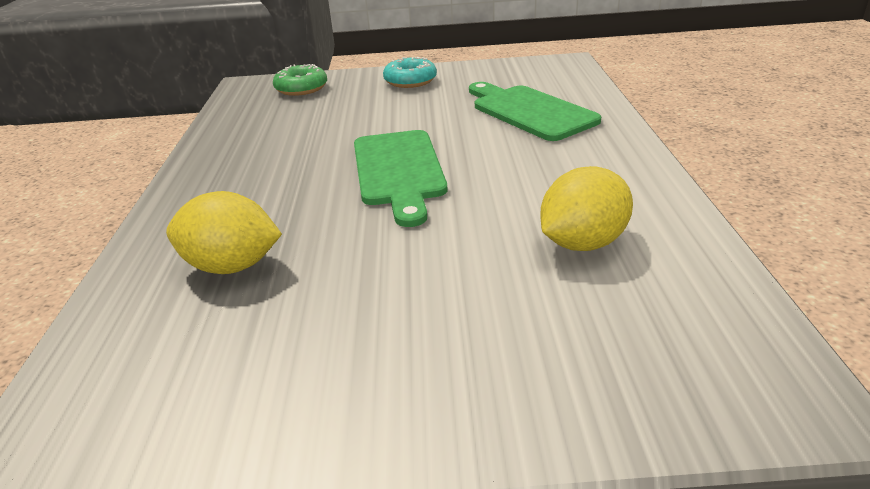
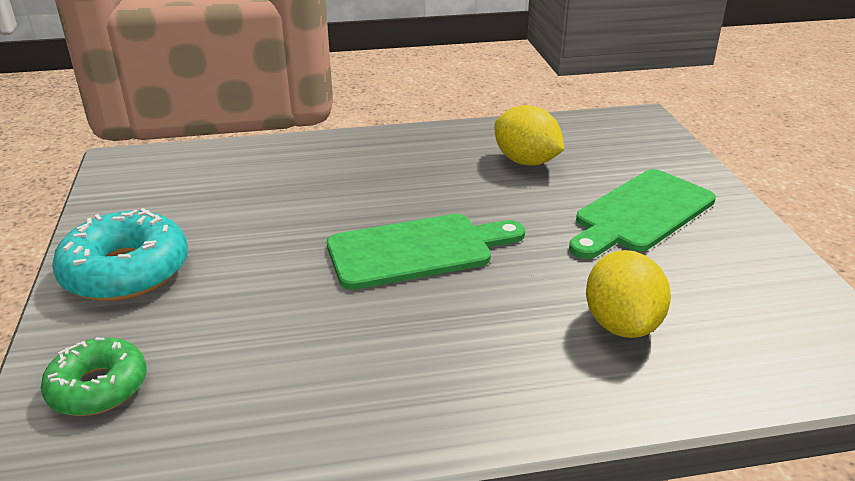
camera: 100 degrees left, 0 degrees up
turquoise donut [383,57,437,88] -> turquoise donut [52,208,188,301], size x1.56
green cutting board [469,82,601,141] -> green cutting board moved to [569,169,716,259]

